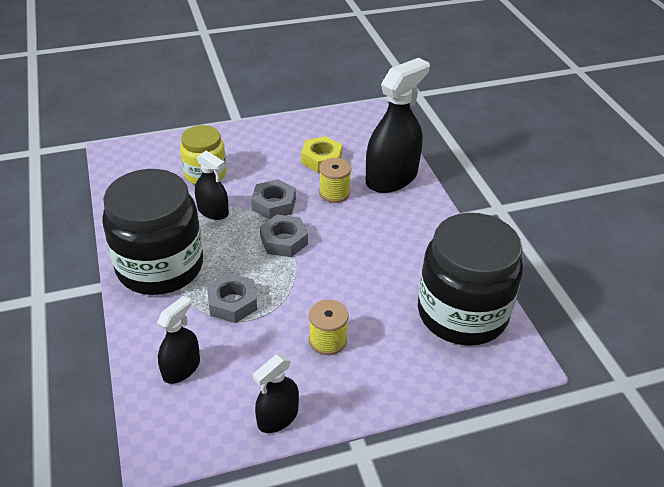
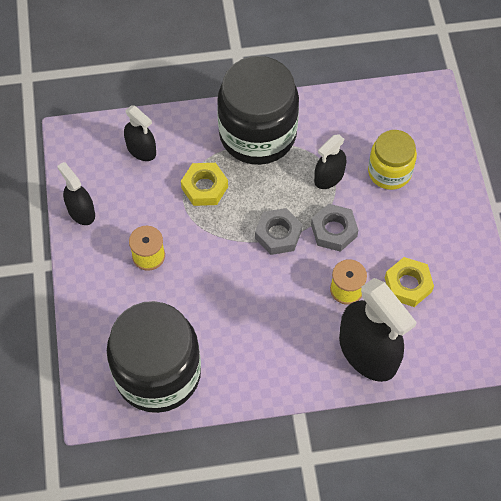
camera: 100 degrees right, 20 degrees up
grey nut [207,273,257,323] -> yellow nut [181,163,228,206]

